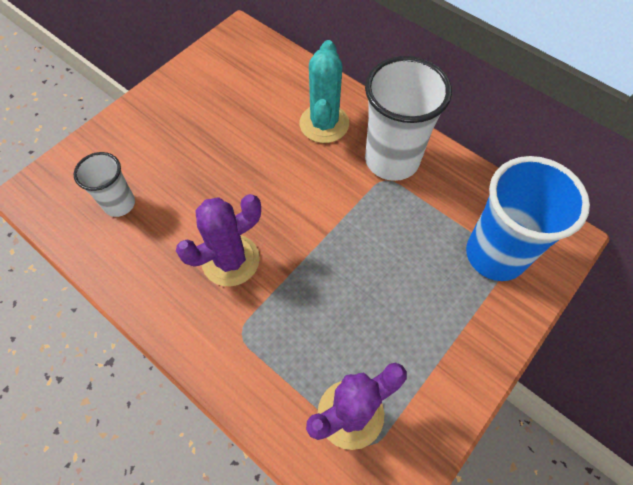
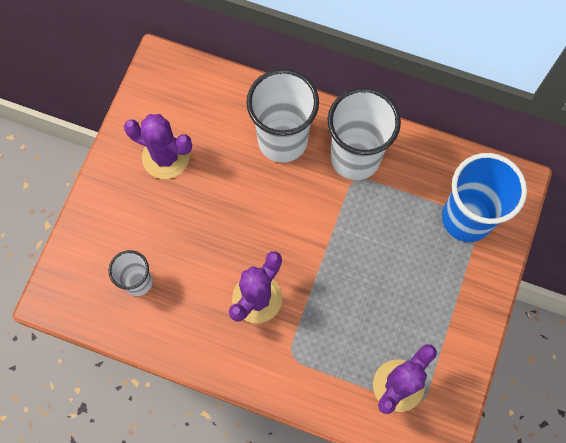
camera: 20 degrees left, 10 degrees up
turquoise cactus [300,40,349,143] -> white cup [246,69,319,163]
none -> purple cactus [124,114,192,179]

